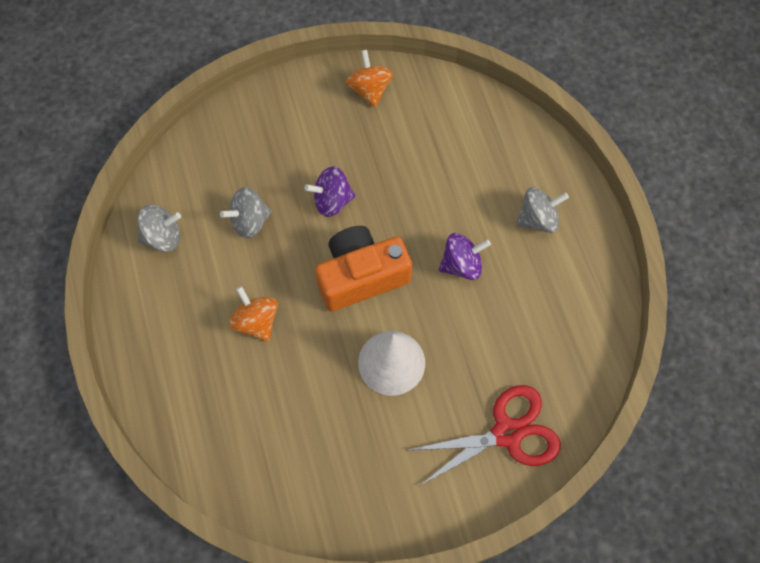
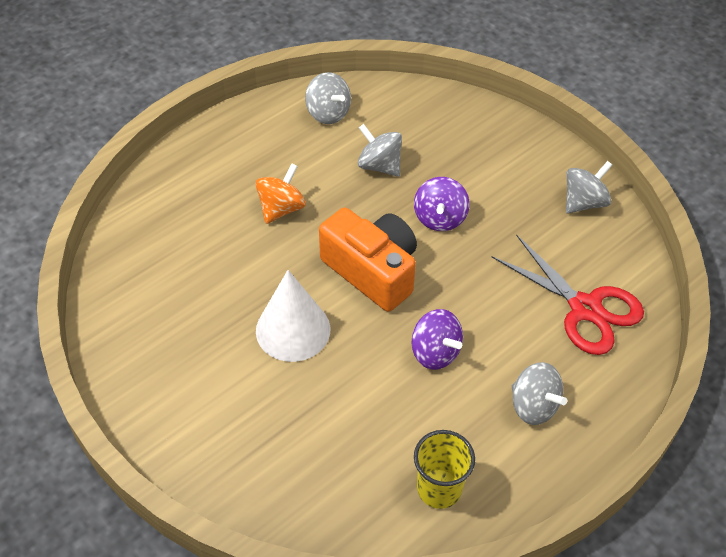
camera: 65 degrees right, 15 degrees down
purple spinning top [305,166,356,217] -> purple spinning top turned 135 degrees counterclockwise [414,177,470,231]
orange spinning top [346,50,393,108] -> grey spinning top [566,161,612,213]
red scissors [409,385,561,486] -> red scissors moved to [492,234,644,355]
none -> yellow cup [414,430,475,509]

